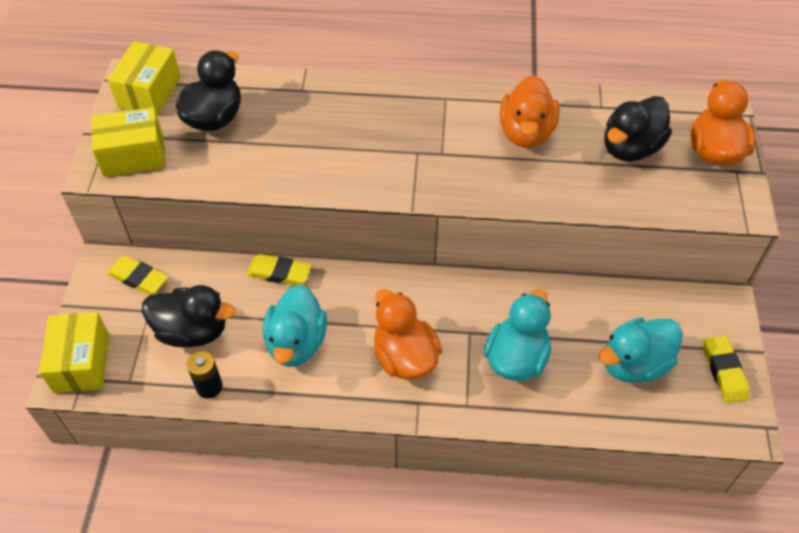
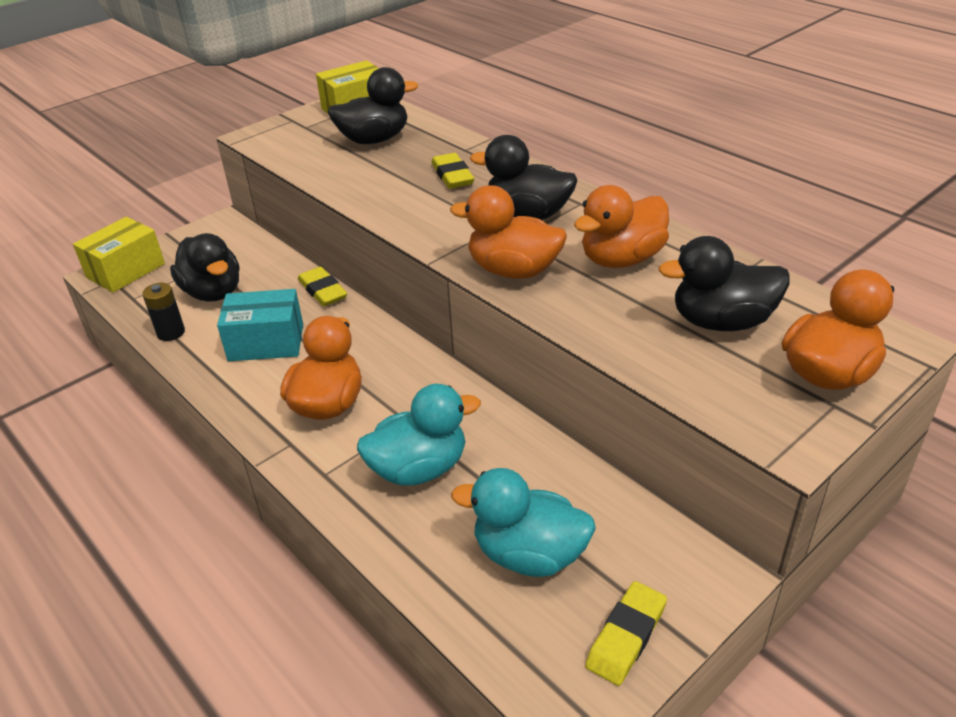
camera: 45 degrees right, 15 degrees down
yellow box [91,107,165,177] -> none
yellow eraser [107,255,168,295] -> yellow eraser moved to [431,153,474,189]
turquoise duck [263,285,327,367] -> turquoise box [217,289,303,361]
none -> orange duck [450,185,567,279]
none -> black duck [470,135,577,220]

